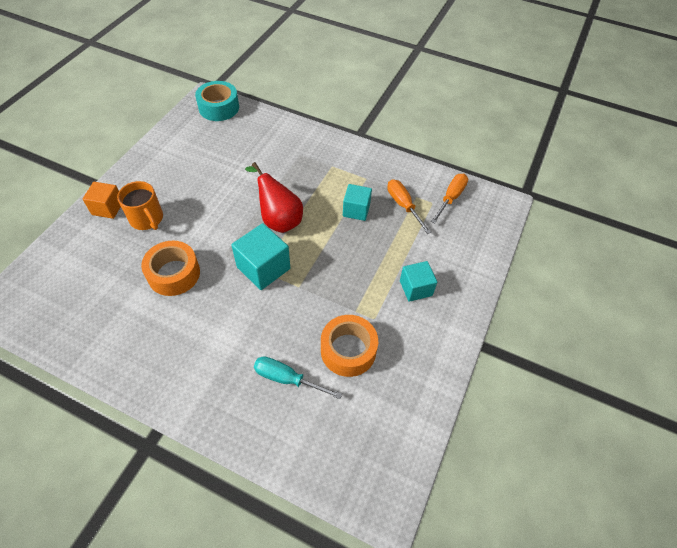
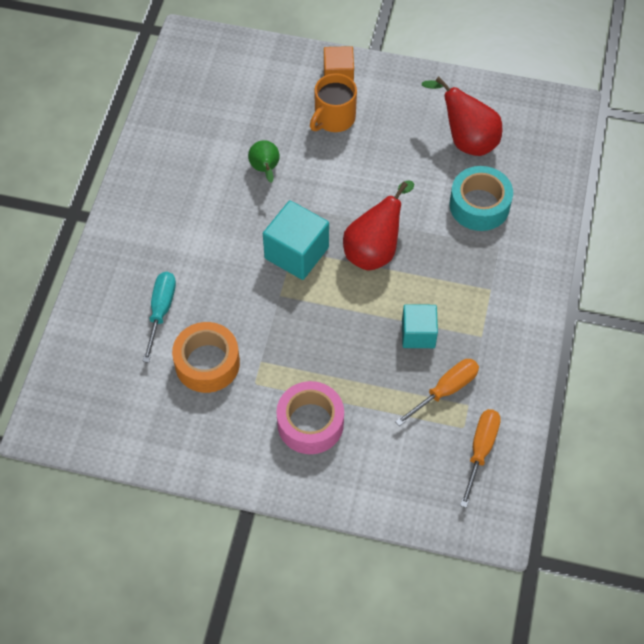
camera: 80 degrees right, 5 degrees up
orange tape [141,241,200,296] -> green pear [248,140,280,183]
turquoise tape [195,81,239,121] -> turquoise tape moved to [449,166,513,231]
turquoise cube [400,261,437,302] -> pink tape [276,381,344,454]
orange screwdriver [431,174,468,223] -> orange screwdriver turned 90 degrees counterclockwise [460,409,501,508]
none -> red pear [422,77,502,156]

